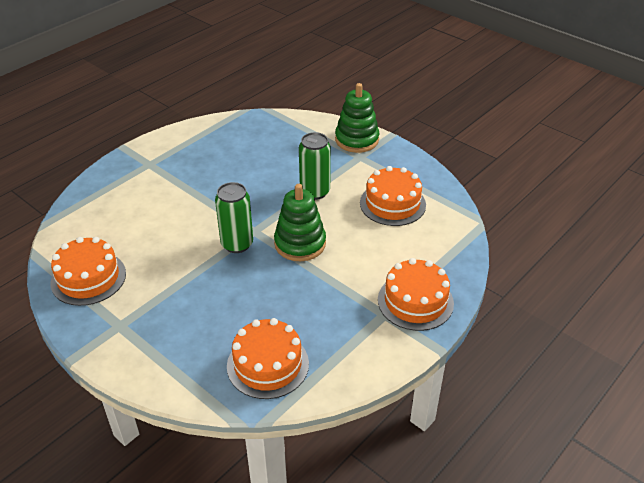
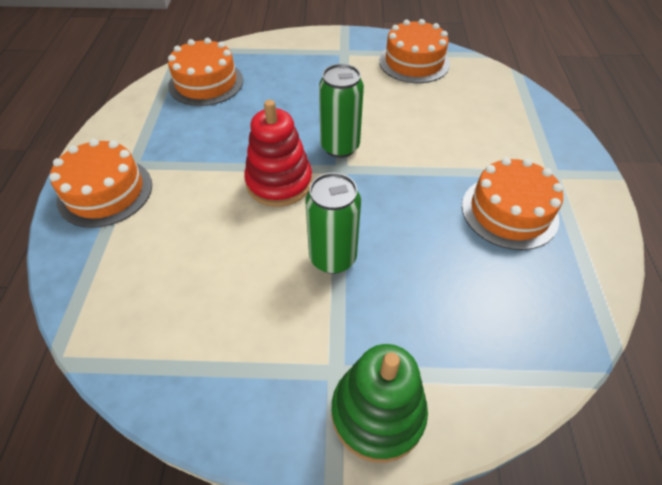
camera: 140 degrees right, 10 degrees up
green stacking toy [274,184,326,261] -> red stacking toy [244,100,312,207]
orange cake [360,166,426,226] -> orange cake moved to [462,157,563,250]

